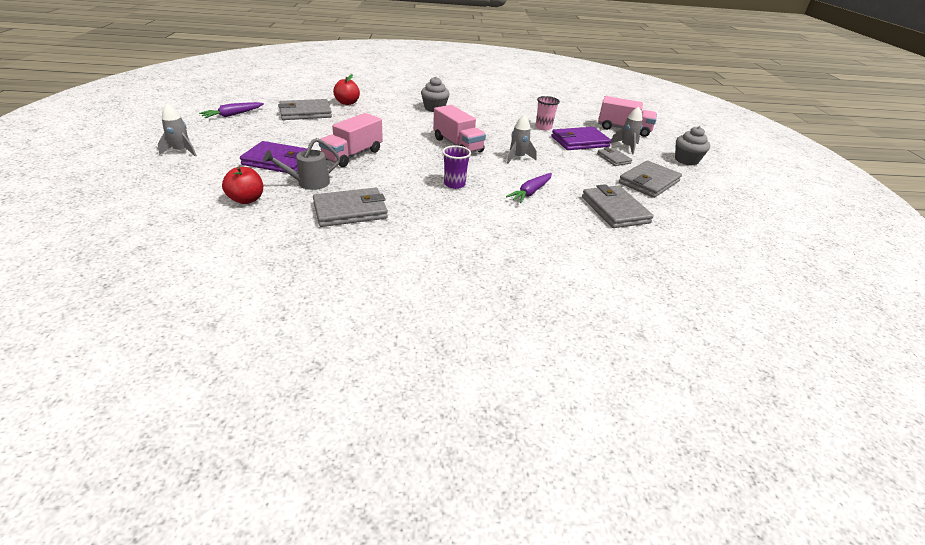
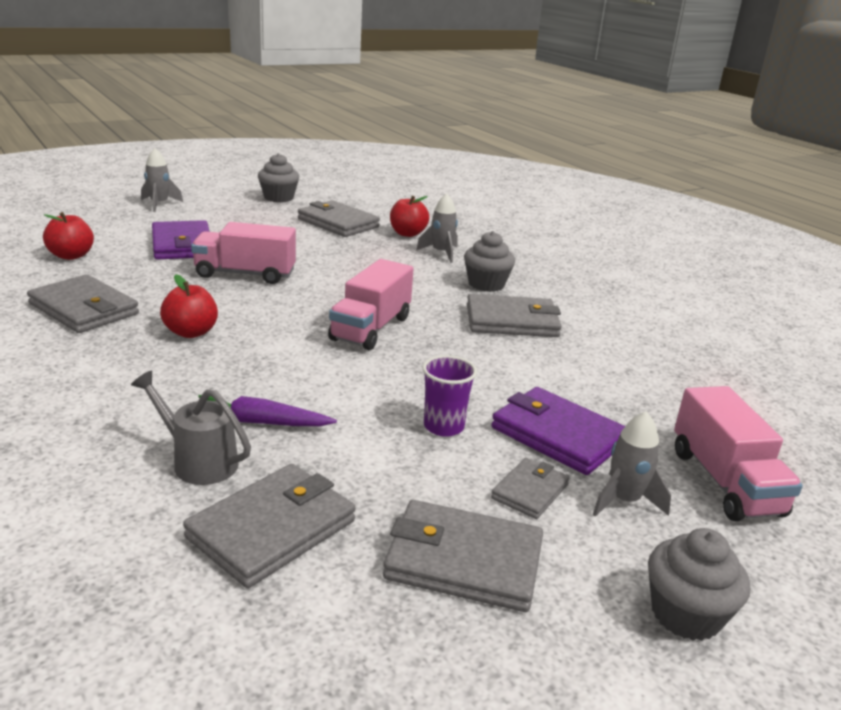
camera: 60 degrees right, 10 degrees down
purple carrot [199,102,264,118] -> grey cupcake [258,153,299,202]
grey watering can [263,138,340,190] -> grey watering can moved to [131,371,251,485]
purple cup [442,145,471,189] -> purple cup moved to [422,355,477,437]
grey rocket [507,114,537,164] -> grey rocket moved to [416,193,458,263]
pink cup [536,96,560,130] -> none
none -> red apple [160,274,218,338]
none -> grey wallet [467,294,562,337]

